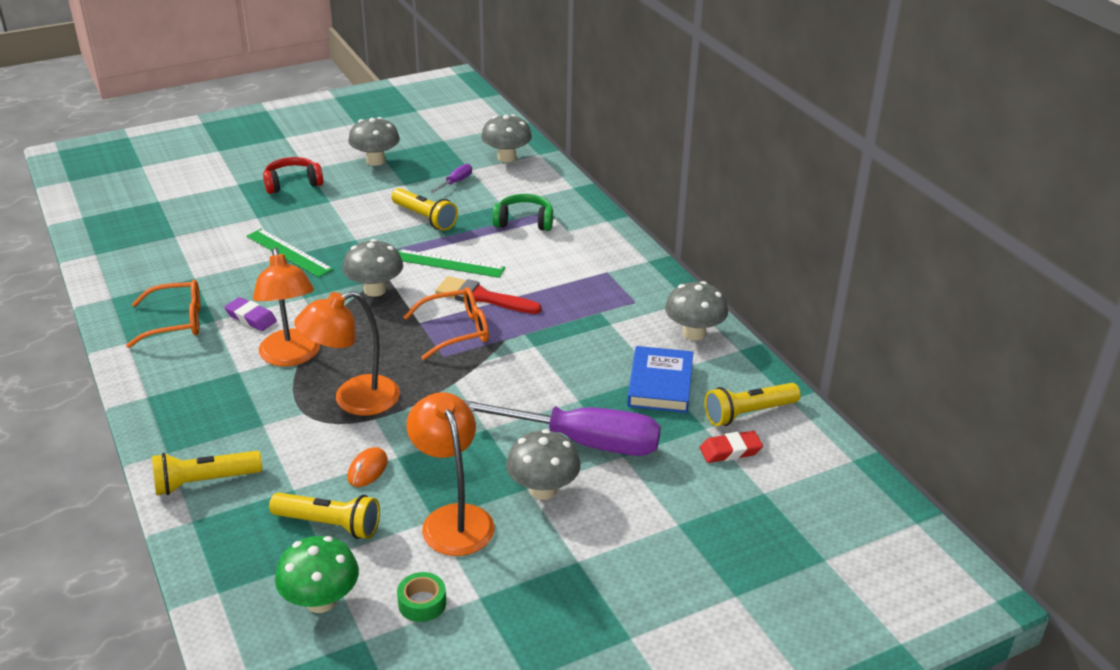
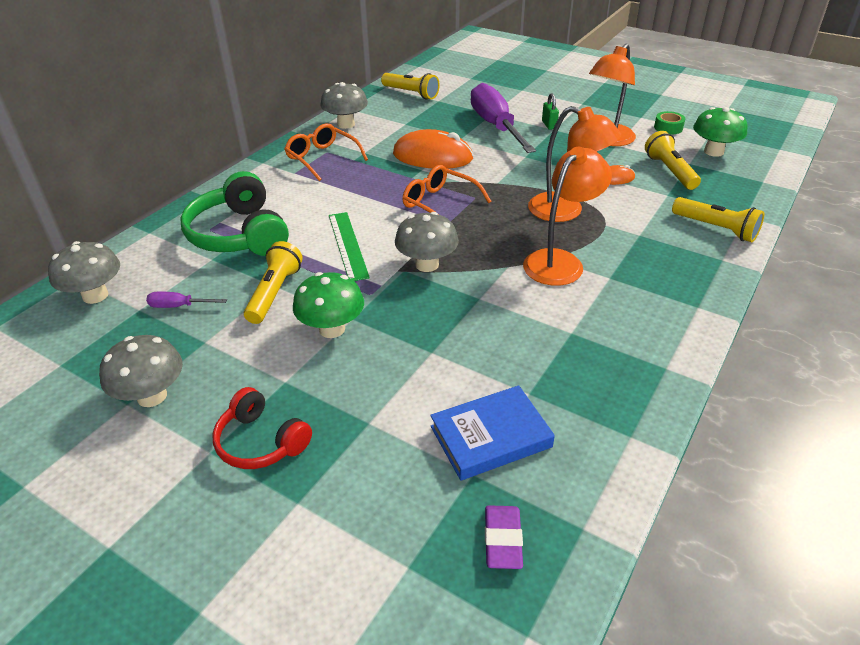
camera: 120 degrees left, 5 degrees up
orange glasses [126,280,200,348] -> orange glasses moved to [284,123,368,181]
purple eraser [224,297,277,331] -> purple eraser moved to [485,505,523,569]
green ruler [247,229,333,277] -> none
red brush [435,276,541,314] -> none
green headphones [492,194,553,231] -> green headphones [180,171,289,256], size x1.66
grey mushroom [506,429,581,500] -> green padlock [542,93,559,130]
blue book [627,346,693,413] -> blue book moved to [430,385,555,480]
red eraser [699,431,763,463] -> none
none -> green mushroom [293,272,364,338]
none -> orange mouse [393,129,474,169]

